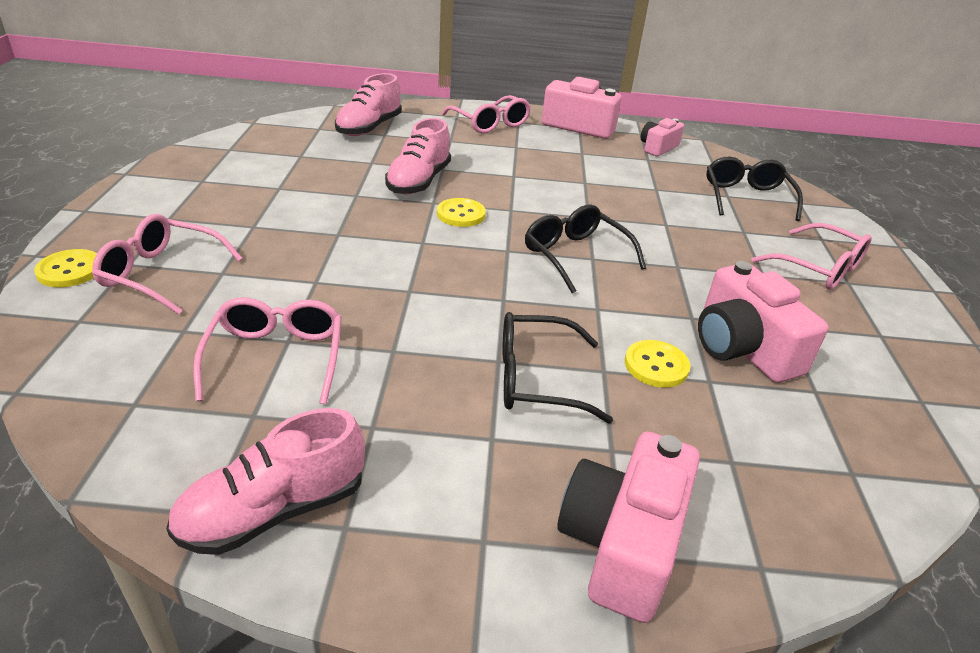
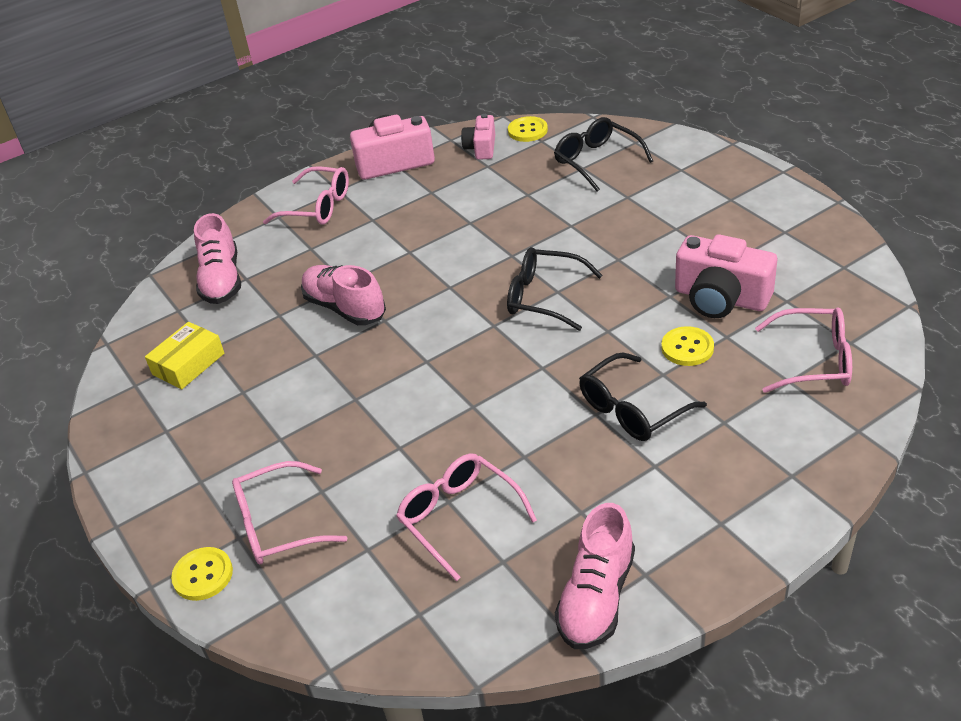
camera: 30 degrees left, 5 degrees up
pink shoe [385,118,451,195] -> pink shoe turned 150 degrees clockwise [301,265,386,325]
yellow button [437,198,486,227] -> yellow button moved to [508,116,548,142]
pink camera [557,431,700,623] -> none
pink glasses [752,223,872,290] -> pink glasses moved to [755,308,852,393]
none -> yellow box [145,322,224,389]

